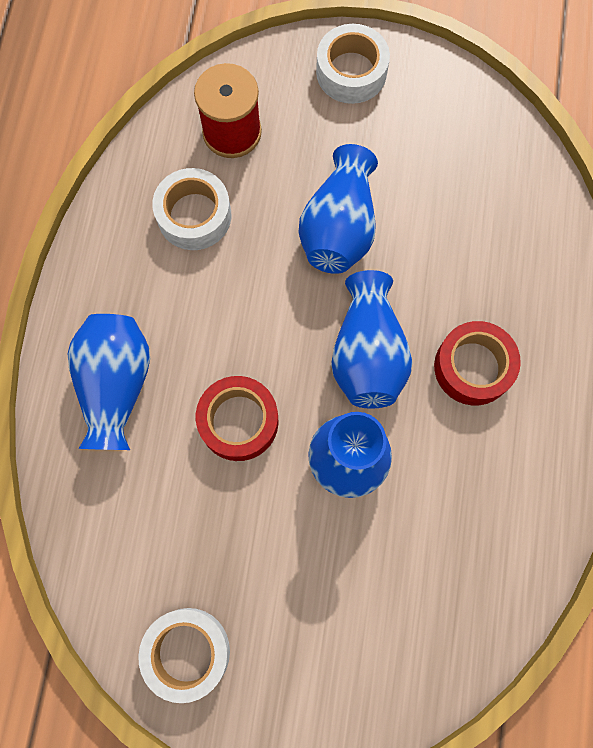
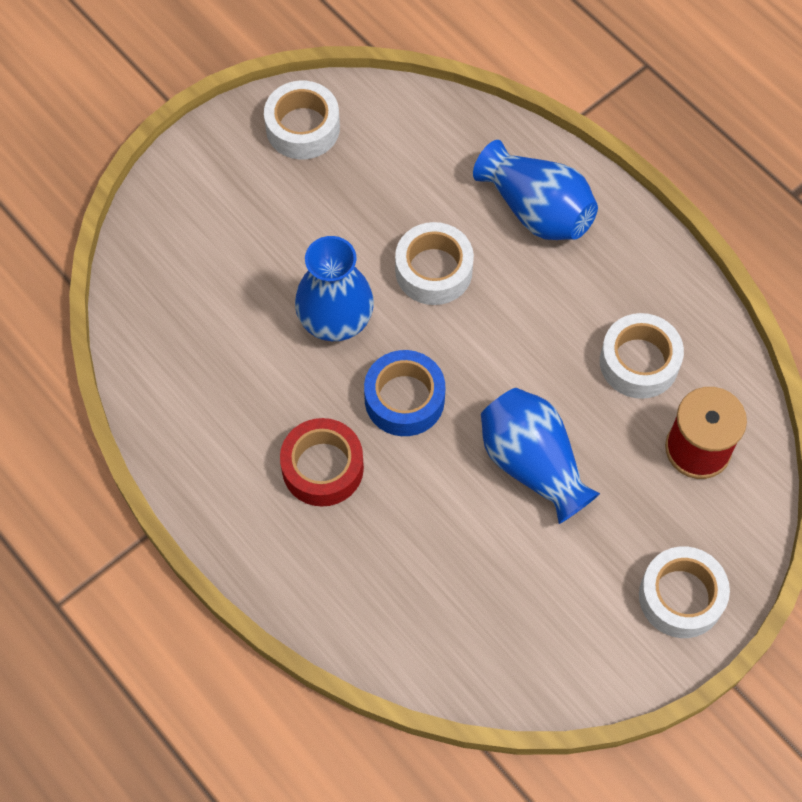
camera: 130 degrees right, 10 degrees down
red tape [196,376,278,461] -> white tape [395,222,474,305]
blue vase [331,270,413,409] -> blue tape [364,350,445,436]

